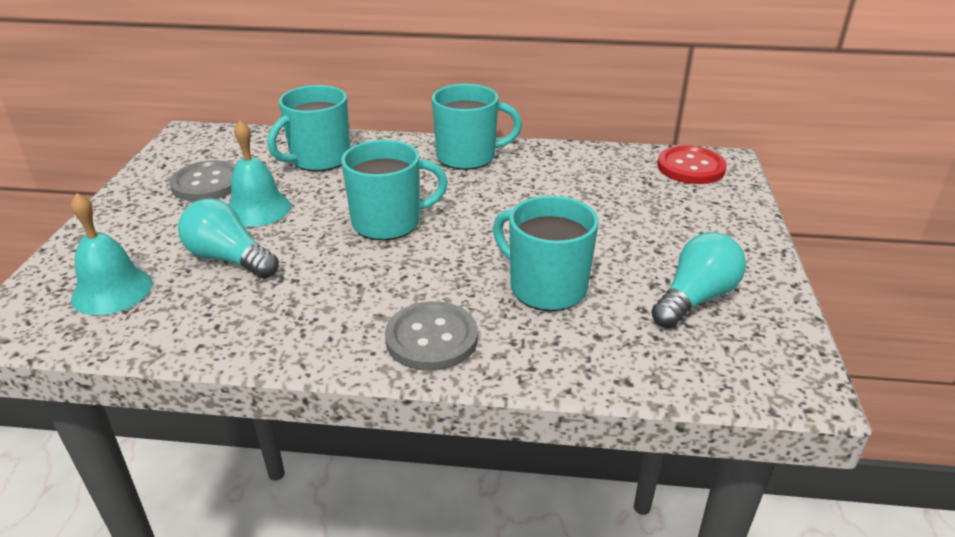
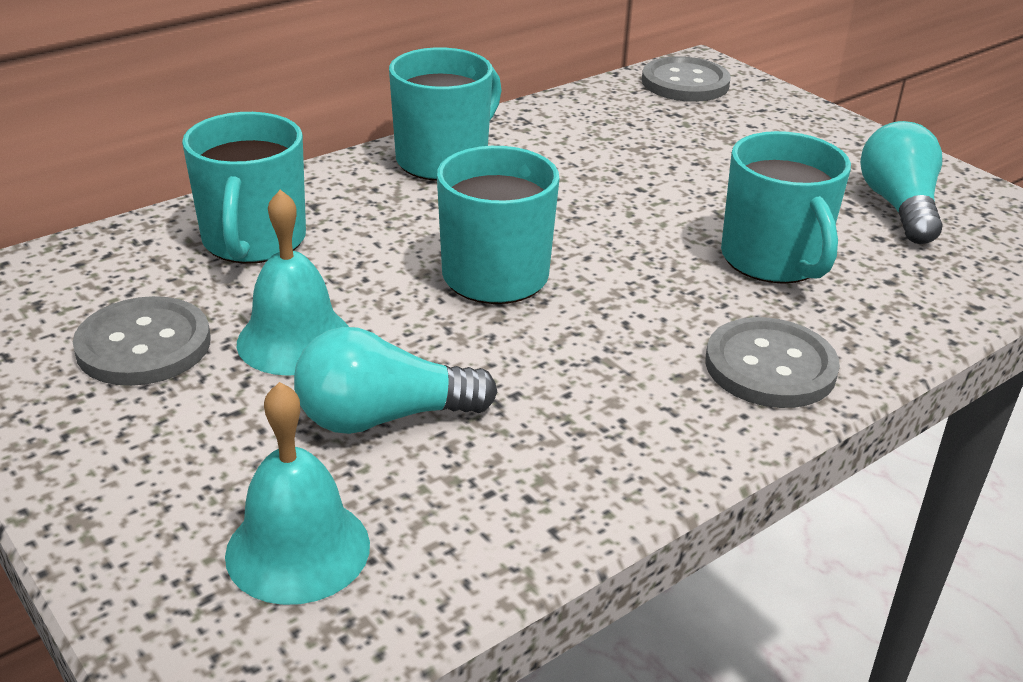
camera: 45 degrees left, 0 degrees up
turquoise mug [493,196,599,311] -> turquoise mug turned 105 degrees counterclockwise [721,131,851,284]
red button [657,146,727,184] -> grey button [642,56,731,102]

